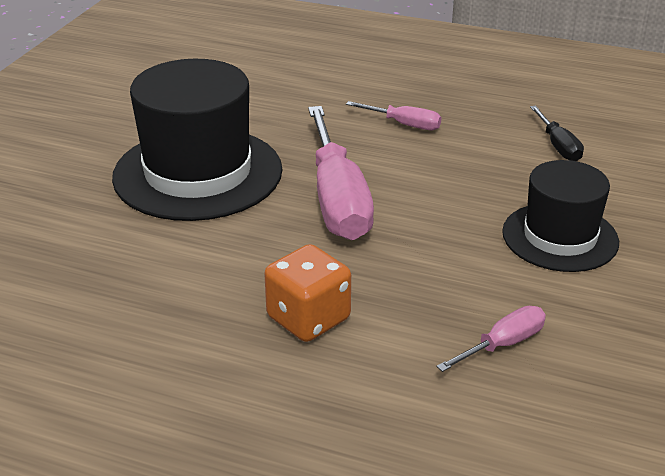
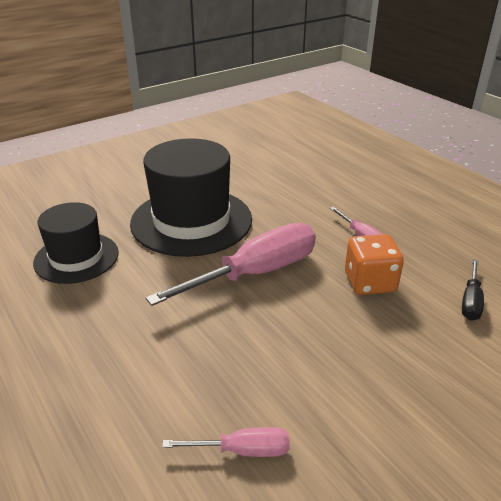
camera: 35 degrees right, 0 degrees up
orange dice [264,244,351,342] -> orange dice moved to [345,234,404,295]
pink screwdriver [308,106,374,240] -> pink screwdriver turned 150 degrees counterclockwise [146,223,316,306]
black hat [502,160,619,272] -> black hat moved to [33,202,119,284]

